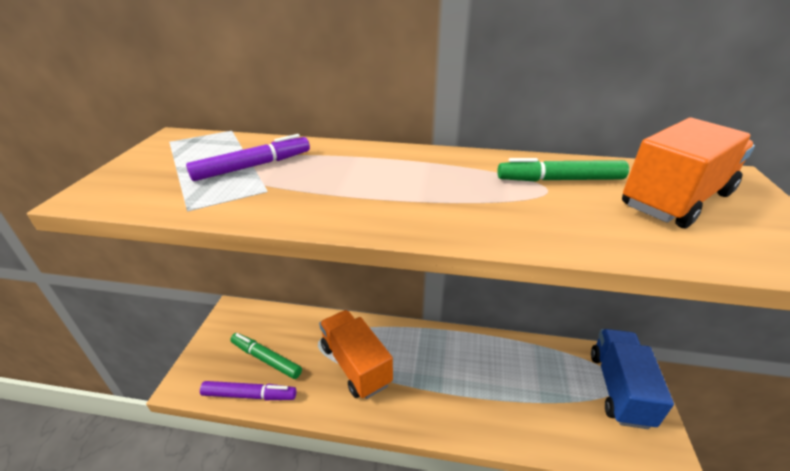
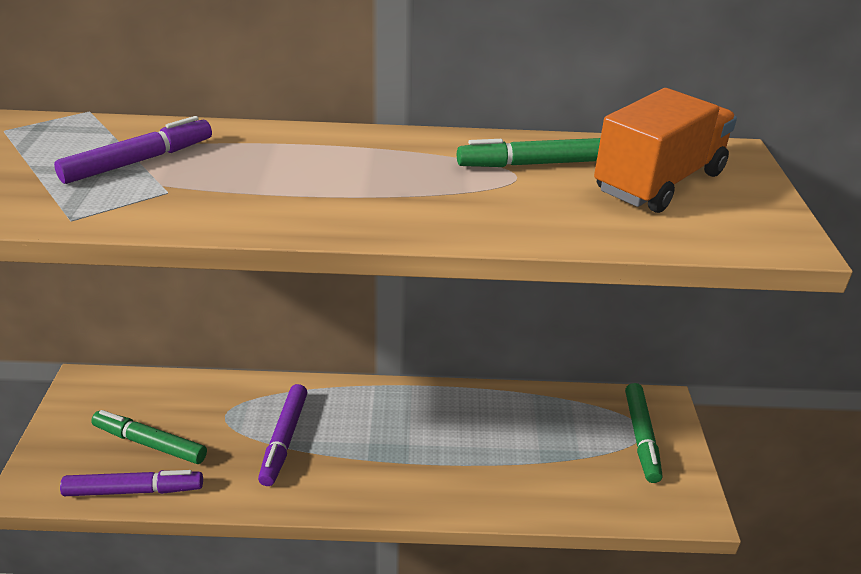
camera: 10 degrees left, 0 degrees up
orange truck [319,310,393,399] -> purple marker [258,384,307,486]
blue truck [591,329,674,429] -> green marker [625,383,662,483]

